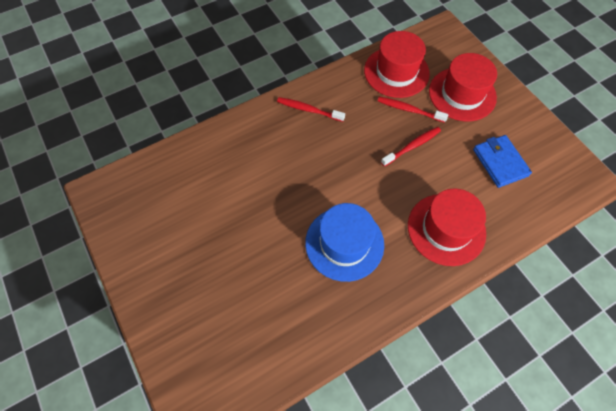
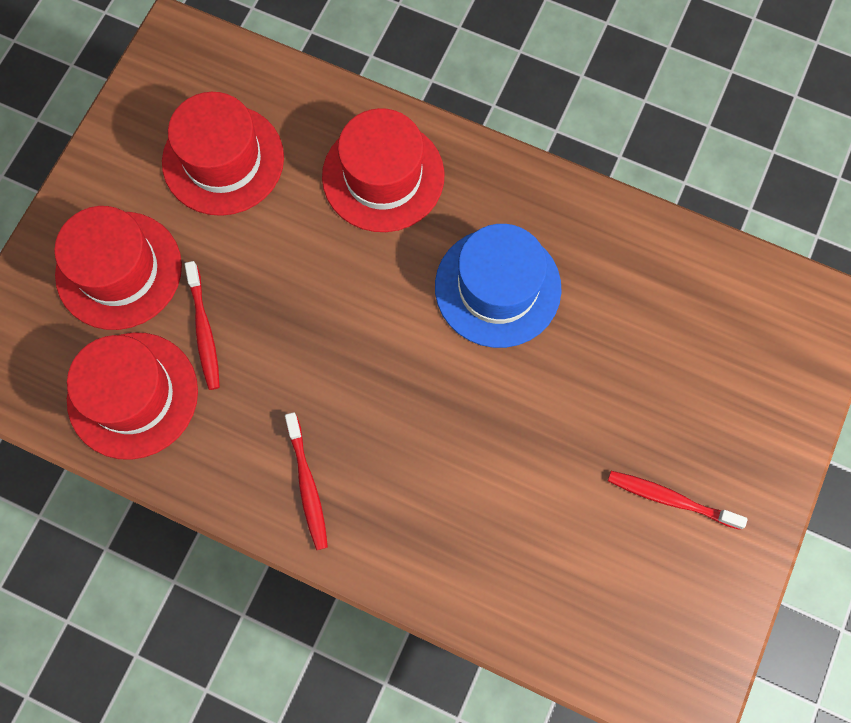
camera: 125 degrees left, 10 degrees up
red toothbrush [381,127,441,167] -> red toothbrush moved to [608,471,748,530]
blue wallet [473,135,532,188] -> red hat [162,92,284,216]

